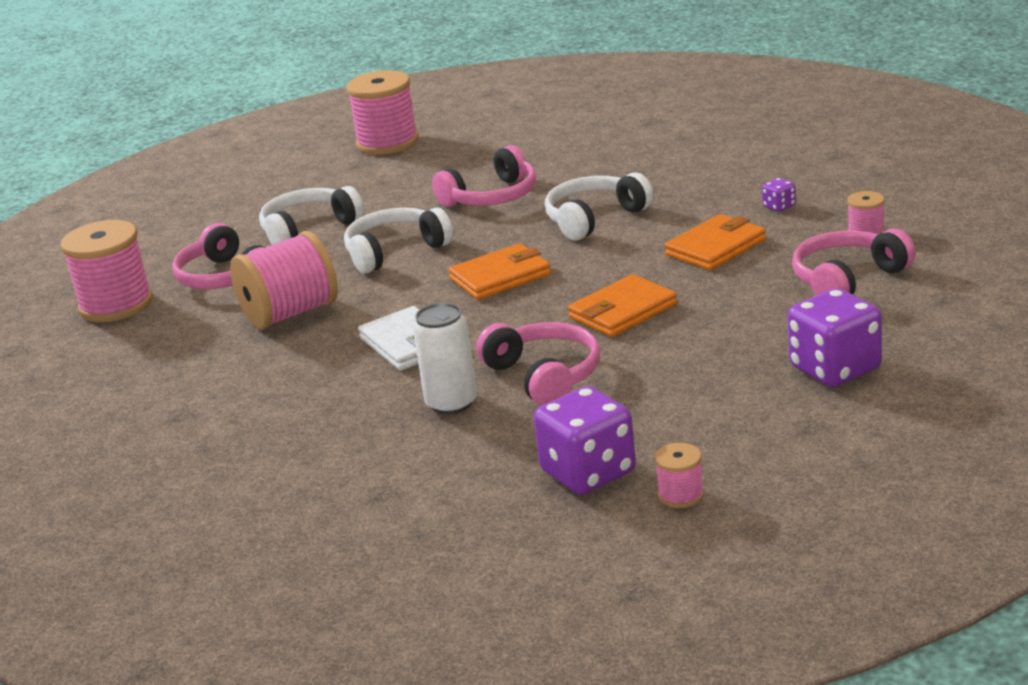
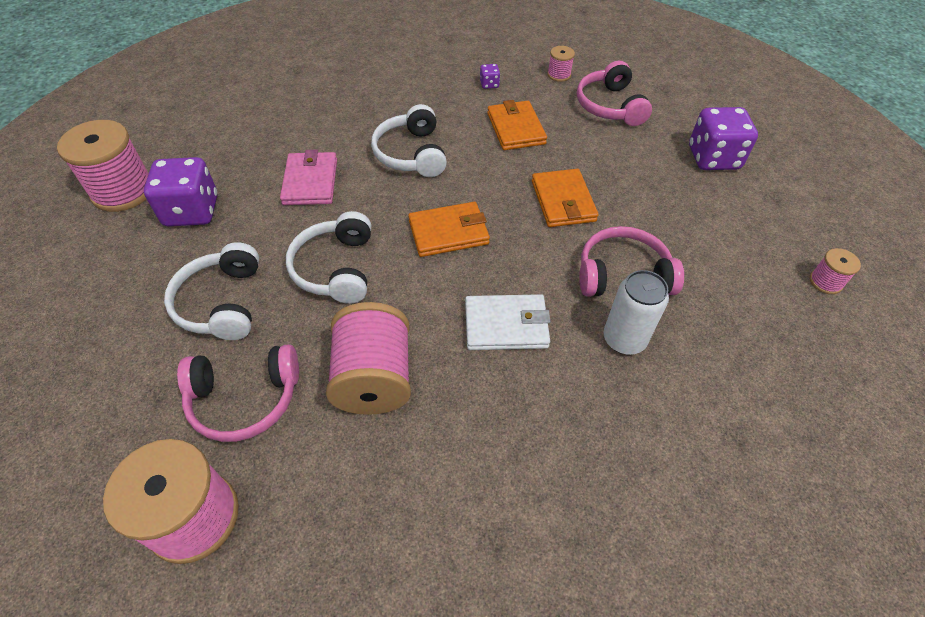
camera: 65 degrees left, 25 degrees up
pink headphones [432,145,536,207] -> pink wallet [280,150,337,205]
orange wallet [448,243,551,300] -> orange wallet turned 75 degrees clockwise [408,202,490,257]
purple dice [534,386,636,495] -> purple dice moved to [144,157,217,227]

